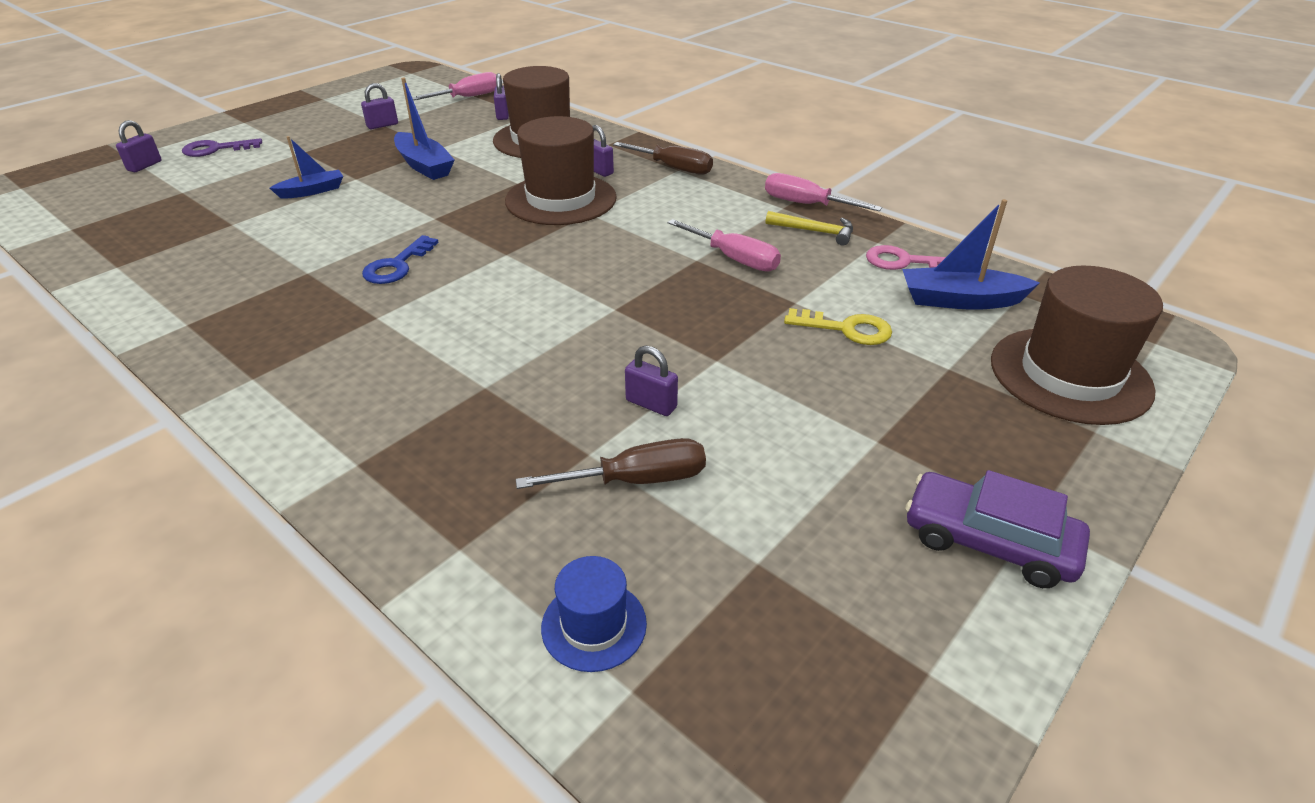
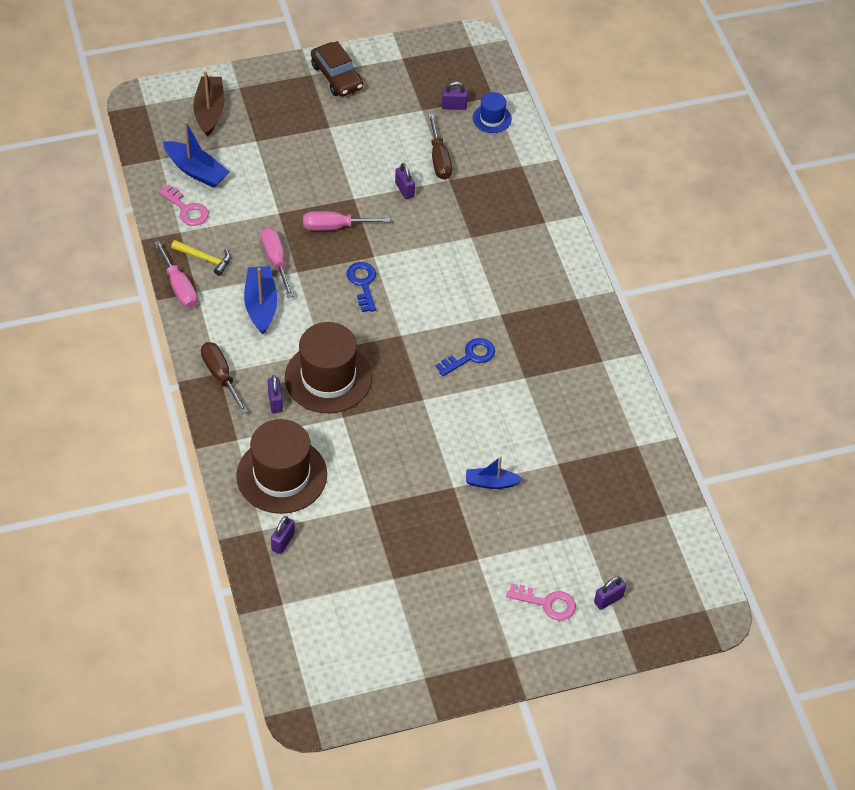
camera: 150 degrees left, 15 degrees up
purple key [182,138,262,157] -> pink key [506,583,576,621]
purple padlock [361,83,398,129] -> purple padlock moved to [442,81,468,110]
blue boat [394,78,455,180] -> blue boat moved to [244,266,277,334]
pink screwdriver [412,72,497,100] -> pink screwdriver moved to [303,211,390,231]
brown screwdriver [516,438,706,489] -> brown screwdriver turned 120 degrees counterclockwise [428,114,452,180]
yellow hammer [766,211,853,246] -> yellow hammer turned 150 degrees clockwise [171,240,231,276]
yellow key [784,308,892,345] -> none
purple car [906,470,1090,588] -> brown car [311,41,363,97]
brown hat [991,266,1163,425] -> brown boat [193,71,224,137]
none -> blue key [346,262,376,312]

